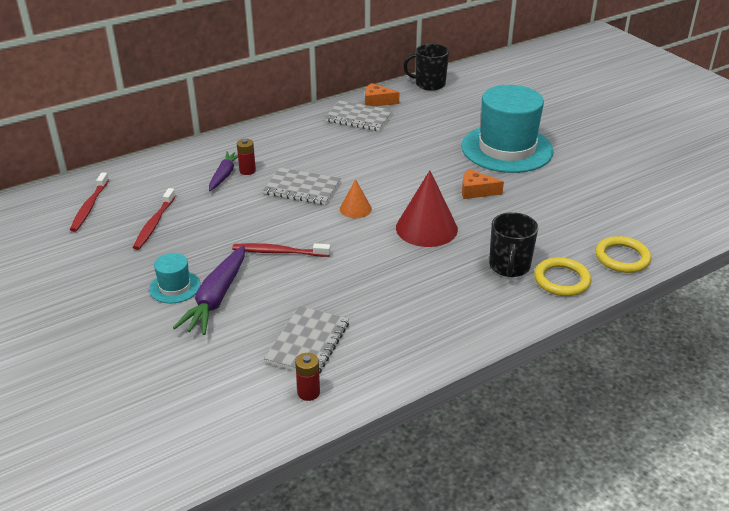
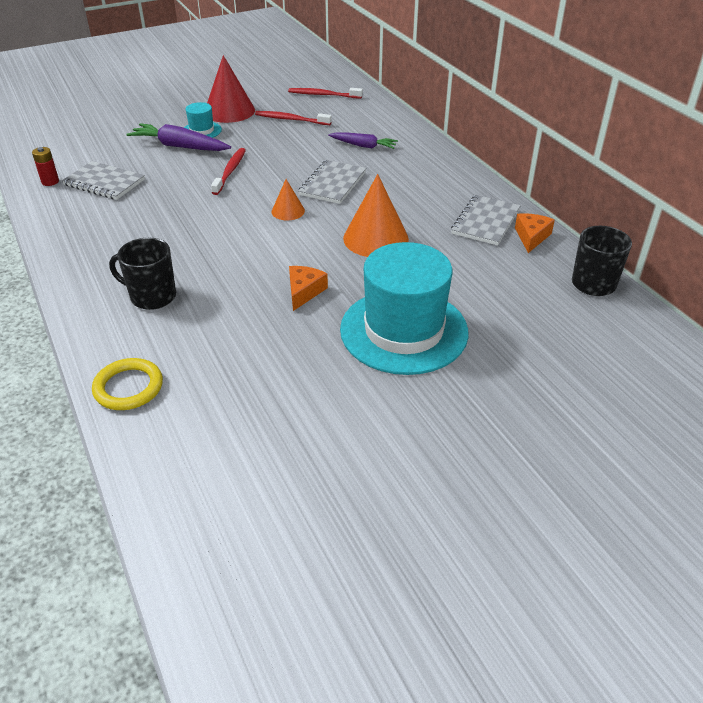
camera: 95 degrees right, 5 degrees up
red battery [237,139,256,175] -> none
red cone [396,170,458,247] -> red cone moved to [207,55,255,123]
yellow ring [534,257,591,296] -> none
none -> orange cone [343,174,409,257]

